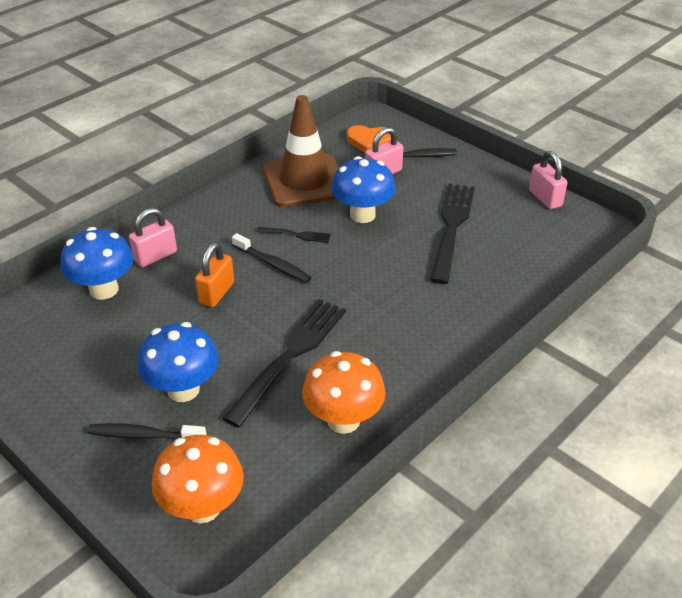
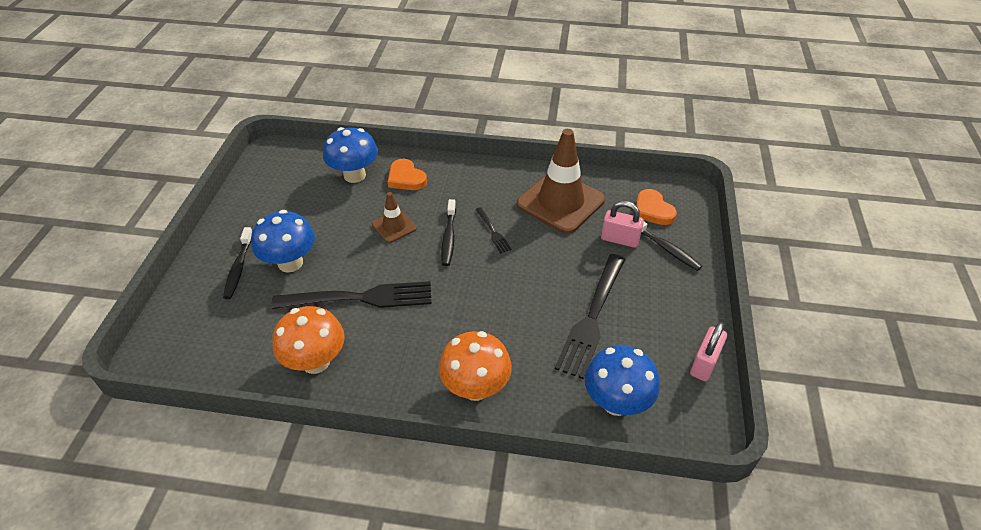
camera: 55 degrees right, 5 degrees up
black toothbrush [88,423,206,440] -> black toothbrush turned 150 degrees counterclockwise [223,227,252,299]
pink padlock [129,208,177,267] -> orange heart [388,159,427,190]
orange mushroom [152,435,244,523] -> orange mushroom moved to [438,331,512,401]
orange padlock [195,243,234,307] -> brown traffic cone [372,192,417,243]
blue mushroom [331,156,396,223] -> blue mushroom moved to [585,345,660,416]
black fork [430,183,475,284] -> black fork turned 135 degrees clockwise [555,254,625,379]

